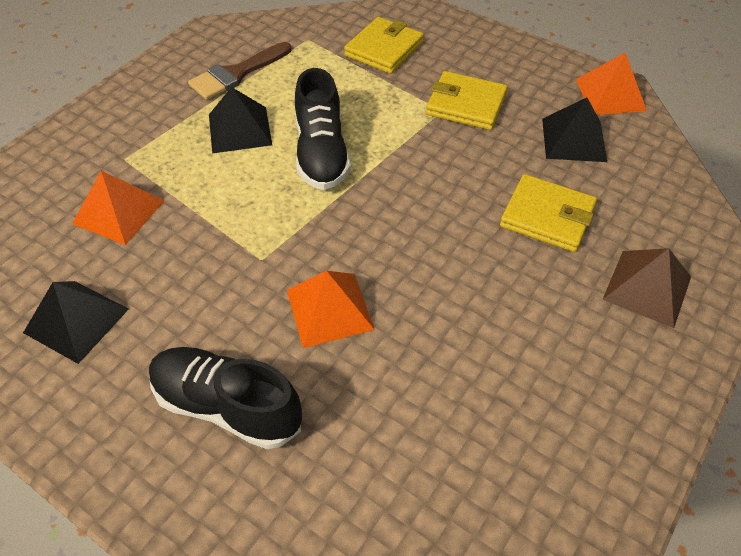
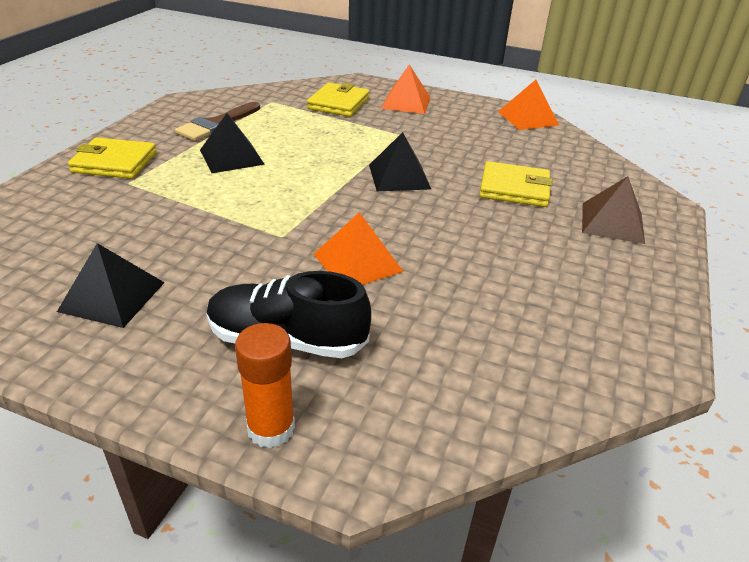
camera: 15 degrees left, 15 degrees down
orange pyramid [72,171,164,245] -> orange pyramid moved to [381,65,431,114]
black shoe [295,68,351,190] -> none
yellow wallet [426,71,508,130] -> yellow wallet moved to [68,137,157,179]
black pyramid [542,98,607,162] -> black pyramid moved to [369,132,431,191]
none -> orange glue stick [235,323,295,448]

